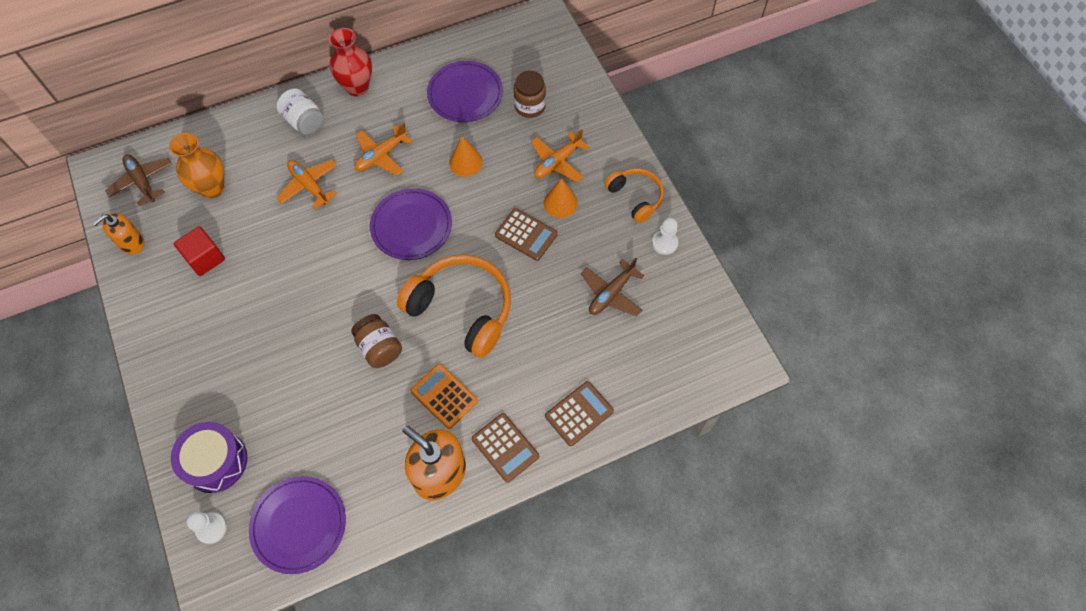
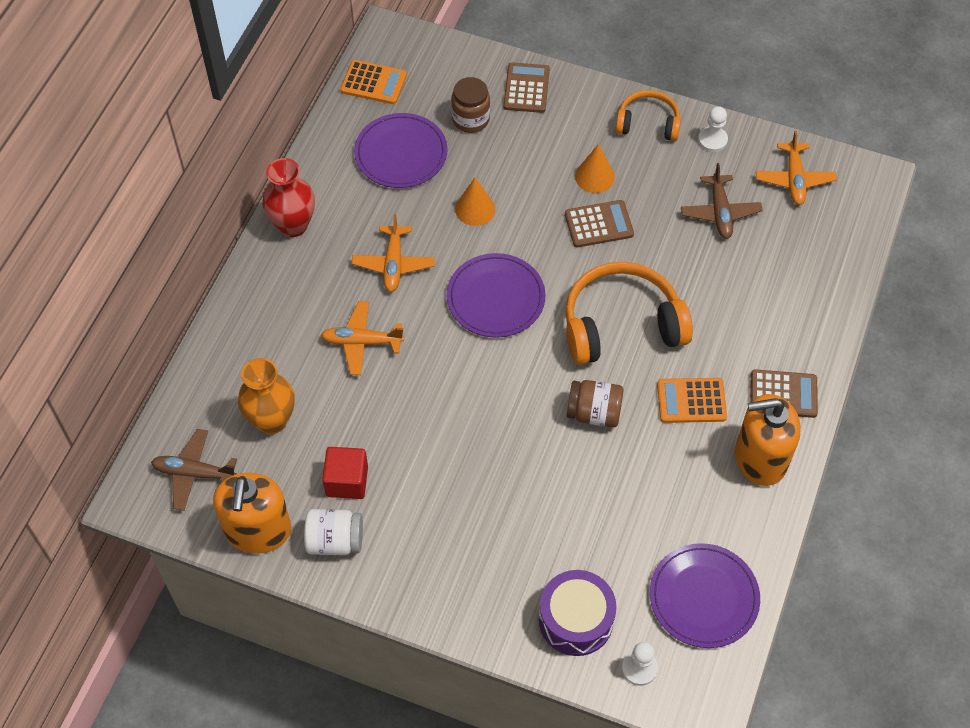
camera: 45 degrees left, 5 degrees down
orange soap dispenser [93,213,144,254] -> orange soap dispenser [213,473,291,554], size x1.70
white jar [276,88,324,135] -> white jar moved to [304,509,363,555]
orange plane [531,129,589,182] -> orange plane moved to [756,130,837,205]
brown calculator [545,381,614,446] -> brown calculator moved to [503,62,550,113]
none -> orange calculator [340,60,407,104]

